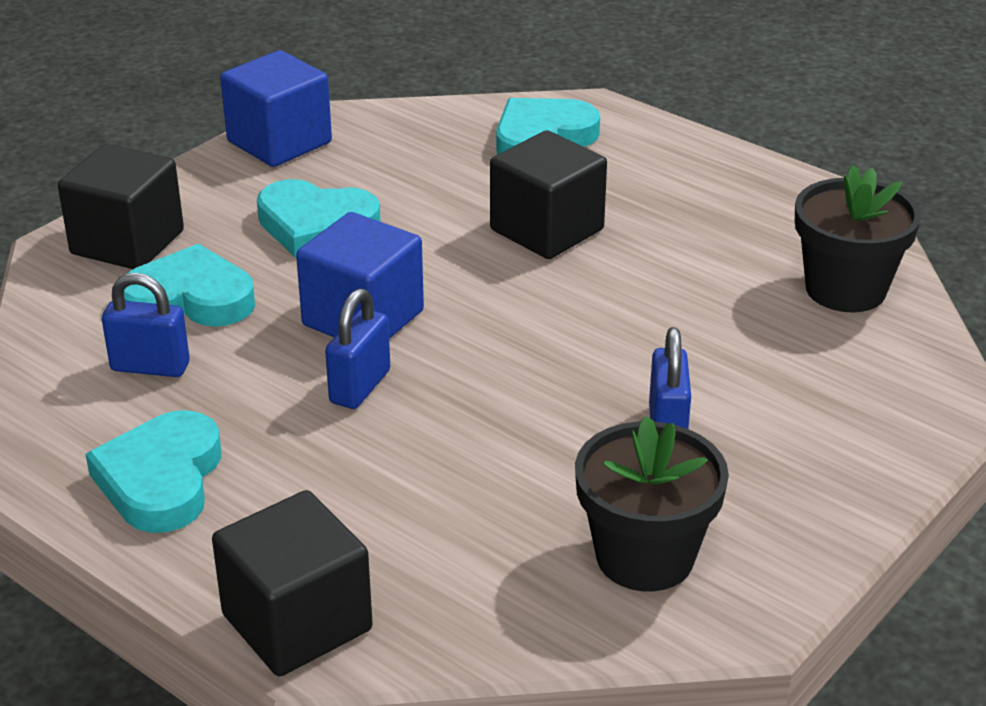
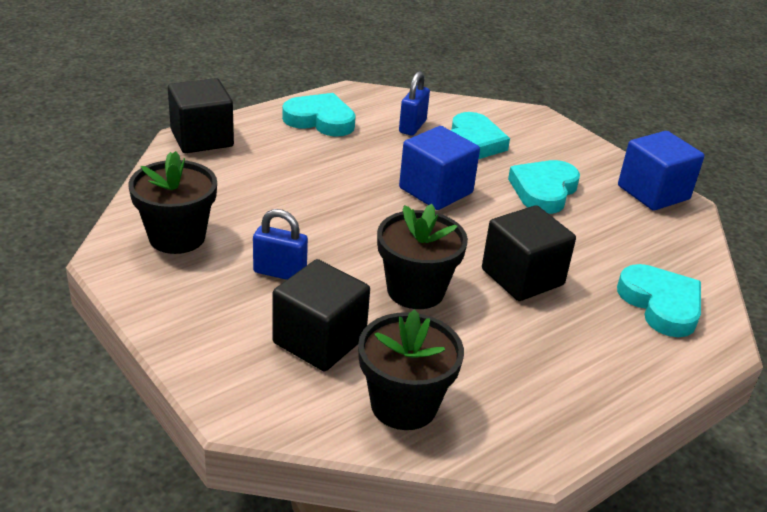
camera: 100 degrees right, 0 degrees up
black cube [58,144,184,269] -> black cube moved to [273,259,370,371]
blue padlock [325,289,390,409] -> none
none -> black flower pot [377,204,468,309]

